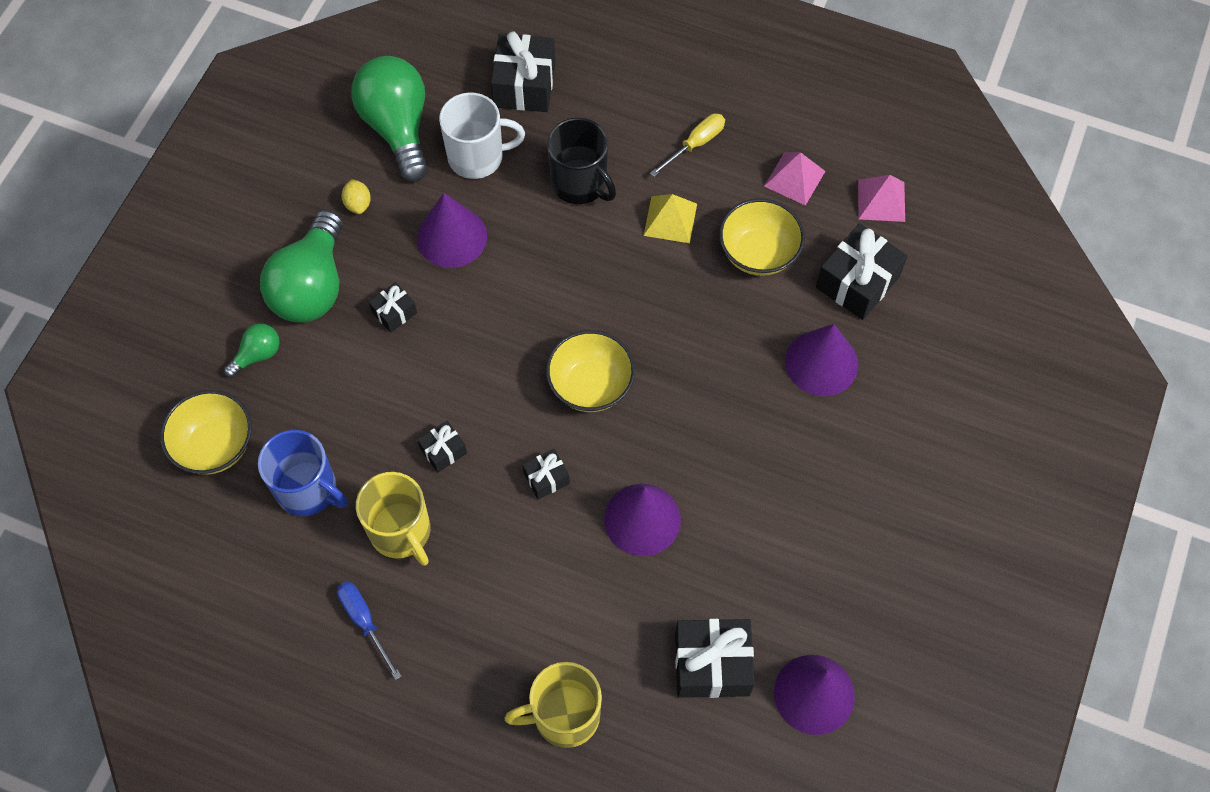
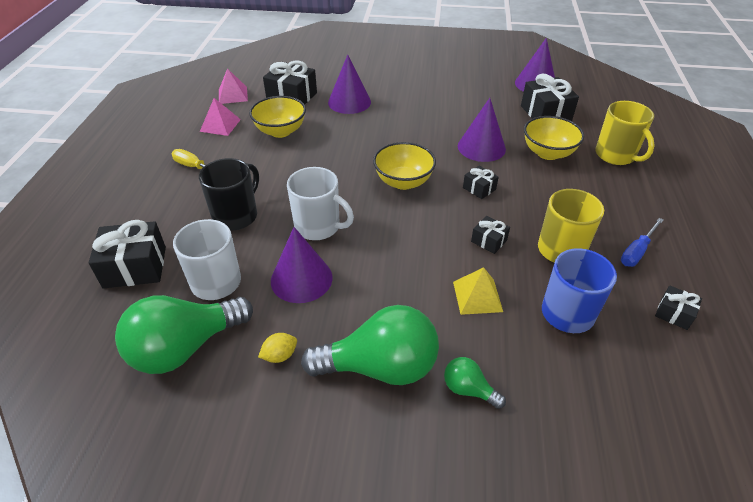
camera: 105 degrees left, 20 degrees down
yellow bowl [160,390,252,475] -> yellow bowl moved to [524,116,585,160]
black gift [369,282,417,333] -> black gift moved to [655,285,702,330]
yellow pyramid [643,194,697,243] -> yellow pyramid moved to [453,267,503,315]
none -> white mug [287,167,354,240]

